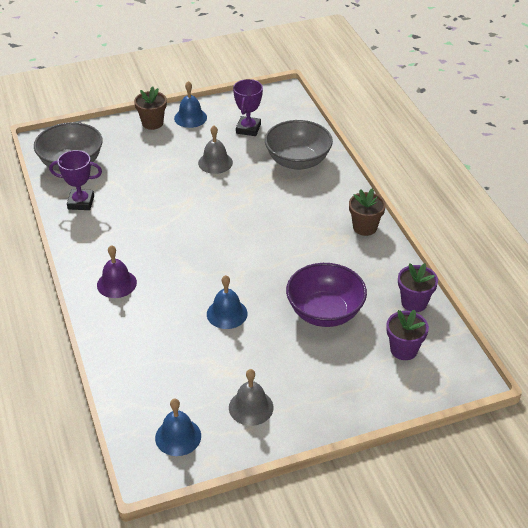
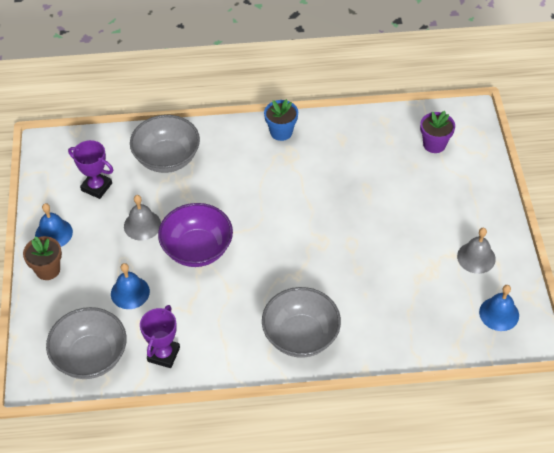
camera: 75 degrees left, 10 degrees up
purple bell [97,245,137,298] -> grey bowl [262,287,341,358]
blue bell [207,275,248,329] -> blue bell moved to [111,263,150,309]
purple bowl [286,263,367,327] -> purple bowl moved to [158,203,233,267]
brown flower pot [349,189,386,236] -> blue flower pot [264,99,298,141]
purple flower pot [398,263,438,312] -> none

